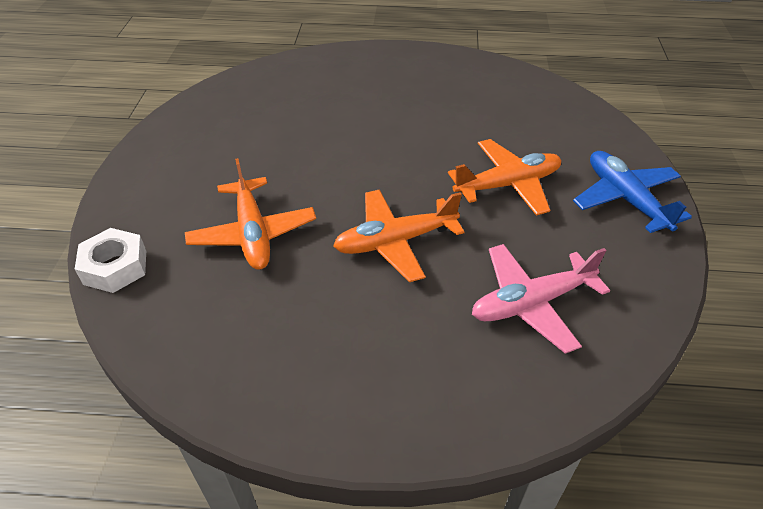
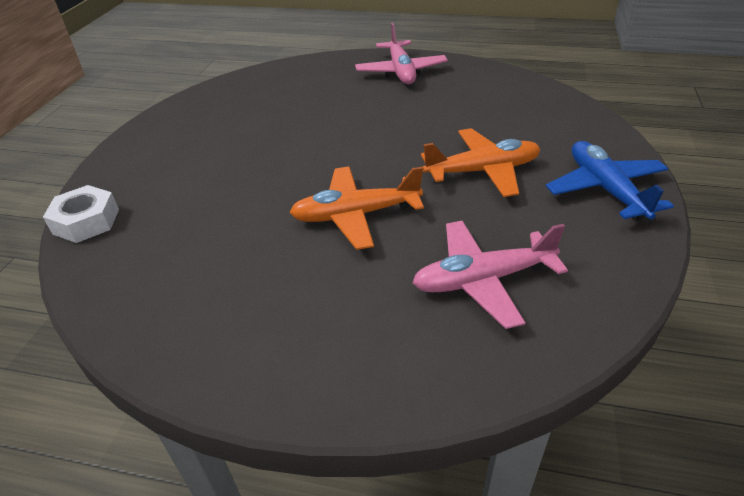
camera: 10 degrees right, 5 degrees down
orange plane [185,158,316,270] -> none
none -> pink plane [355,22,448,84]

